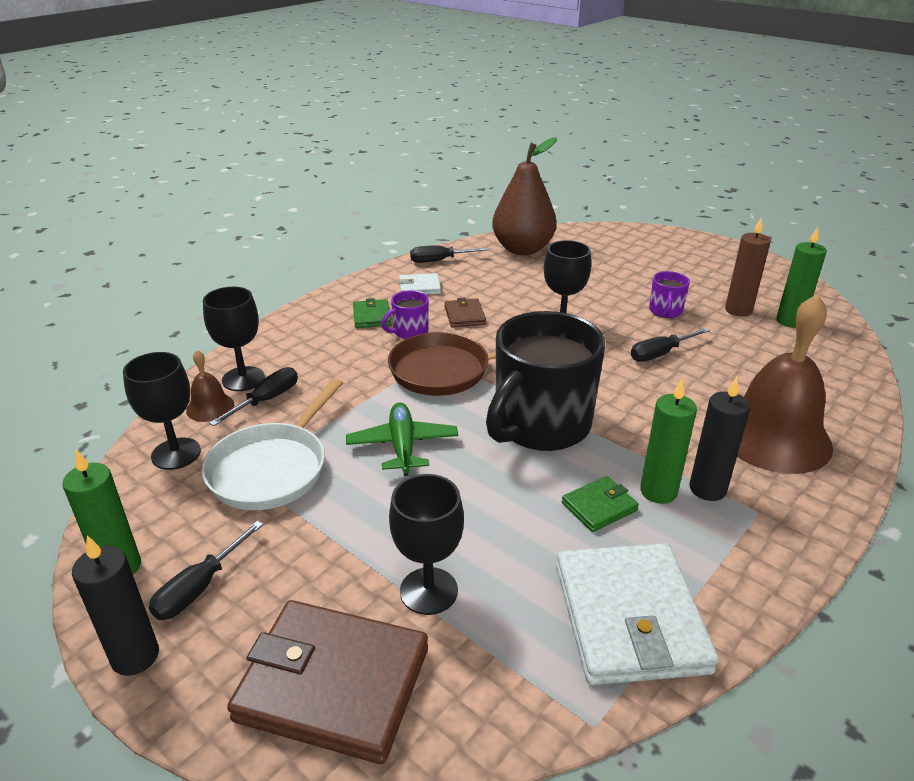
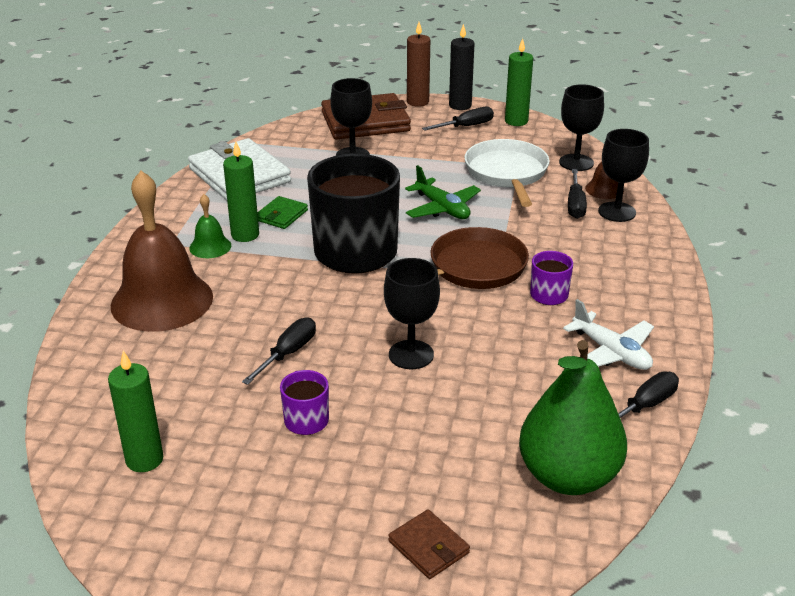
camera: 150 degrees right, 0 degrees up
black screwdriver [149,521,264,620] -> black screwdriver turned 60 degrees clockwise [422,107,494,131]
green wallet [353,298,391,328] -> none
white wallet [398,273,441,295] -> white plane [563,299,654,370]
brown wallet [444,298,486,327] -> brown wallet moved to [388,509,470,579]
brown pear [492,137,557,255] -> green pear [519,340,627,495]
black candle [689,377,751,501] -> green bell [189,194,231,258]
brown candle [725,217,771,317] -> brown candle moved to [407,22,430,107]

